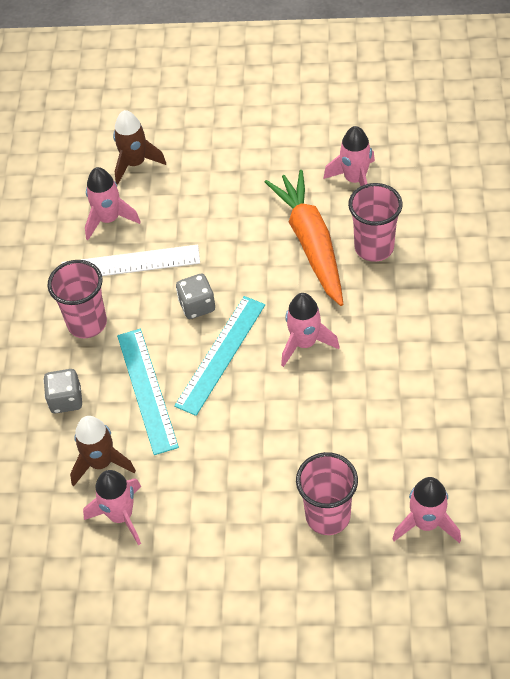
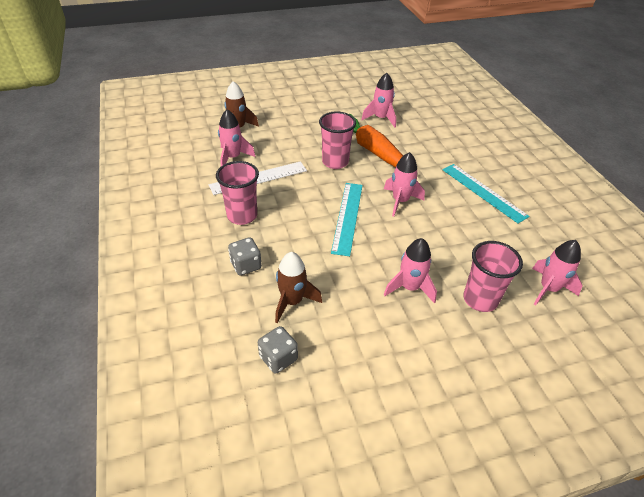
camera: 25 degrees left, 10 degrees down
pink rocket [83,470,141,545] -> pink rocket moved to [384,238,437,303]
turquoise ruler [117,329,179,455] -> turquoise ruler moved to [443,164,530,223]
grey dice [176,273,215,319] -> grey dice moved to [258,326,298,374]
pink cup [348,183,403,262] -> pink cup moved to [319,111,356,169]

